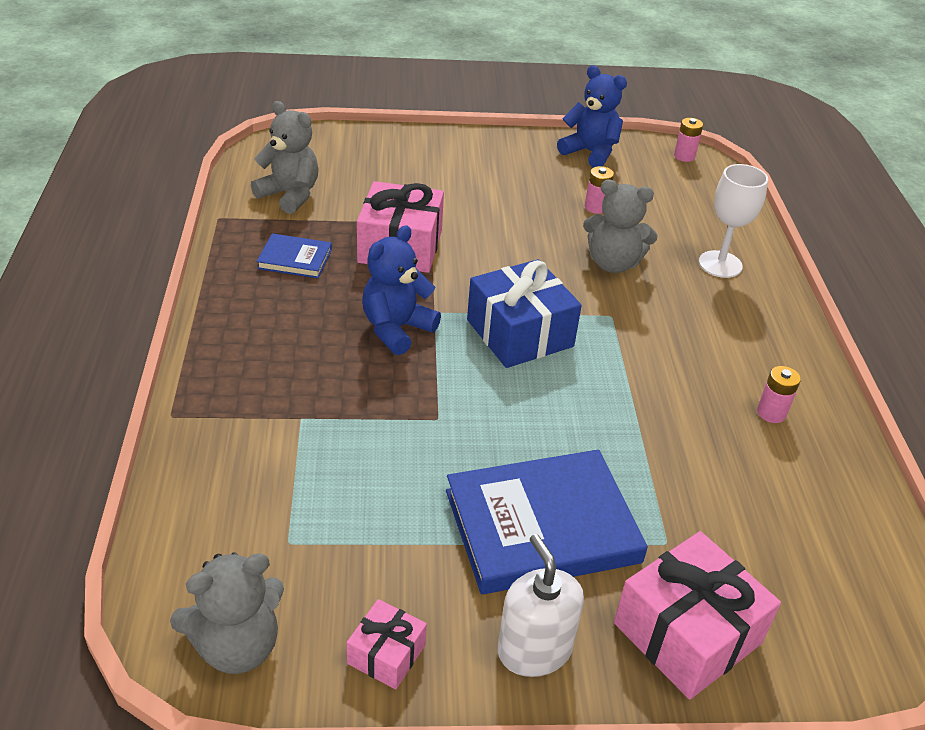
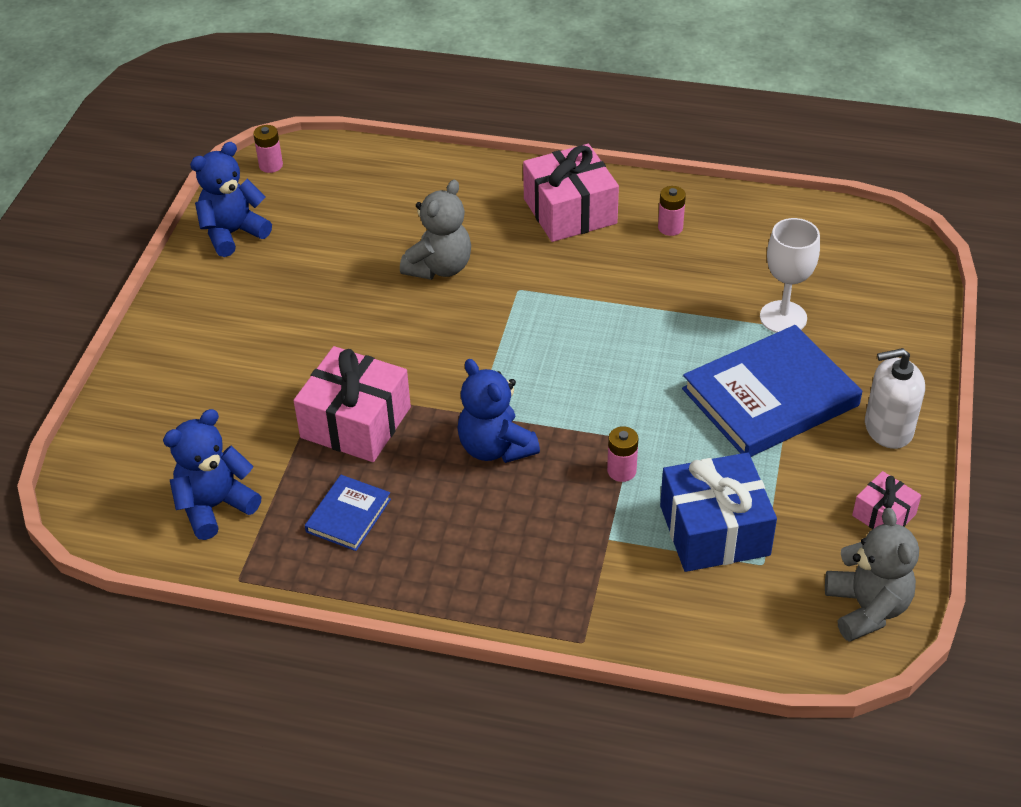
camera: 70 degrees left, 5 degrees up
grey teddy bear [251,101,319,214] -> blue teddy bear [163,409,262,540]
blue book [446,450,648,594] -> blue book turned 60 degrees clockwise [682,325,862,457]
blue gift [467,259,582,368] -> blue gift moved to [660,452,777,572]
pink battery [585,166,614,214] -> pink battery moved to [607,426,638,482]
pink gift [614,531,781,700] -> pink gift moved to [523,144,619,242]
white goblet [699,164,768,278] -> white goblet moved to [760,218,820,333]

